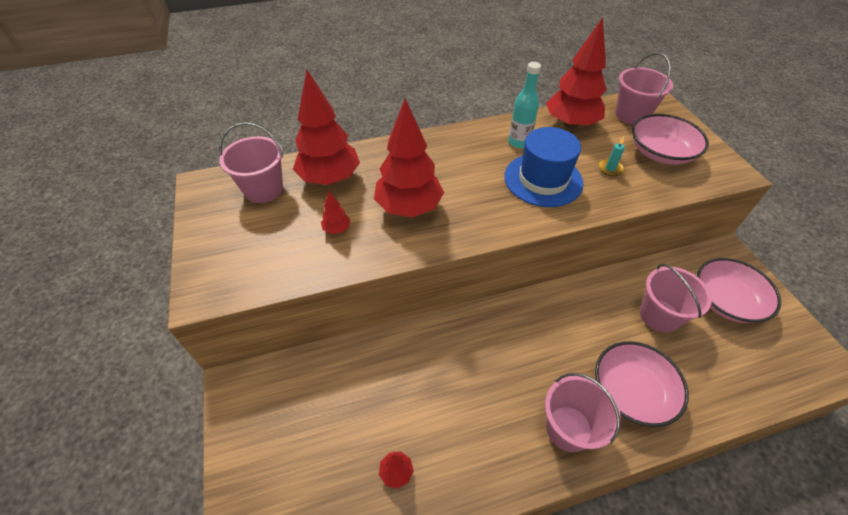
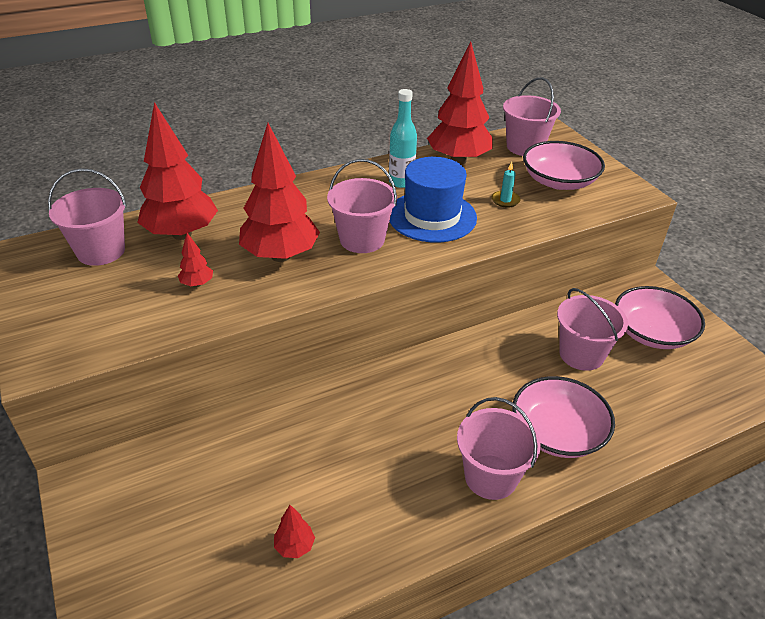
camera: 10 degrees left, 10 degrees down
none -> pink bucket [327,159,397,253]

